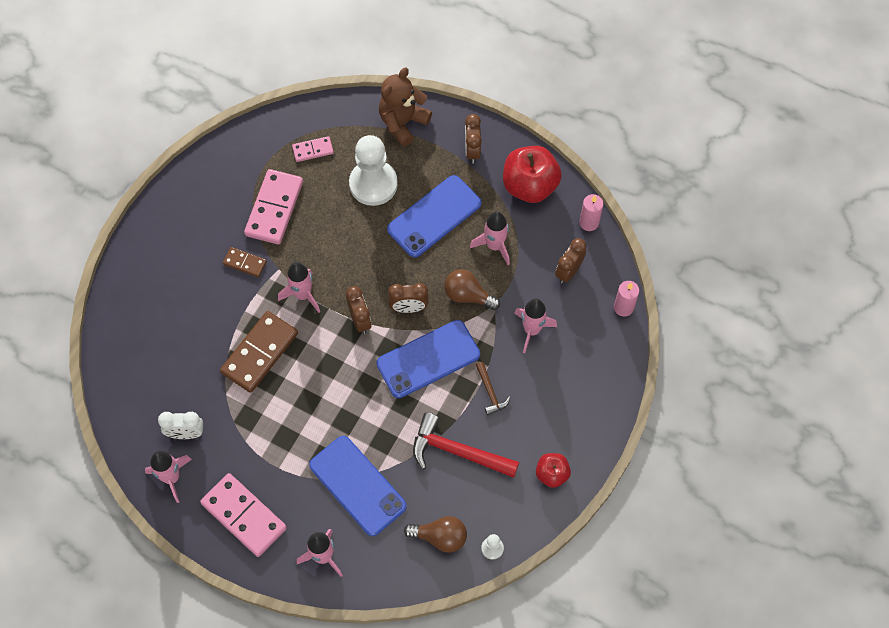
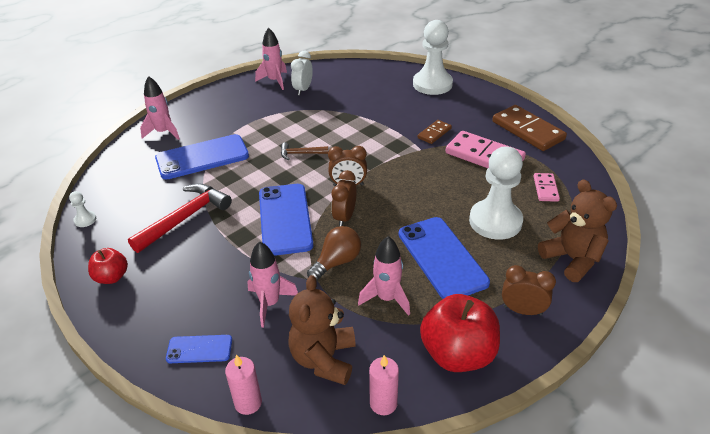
camera: 110 degrees right, 25 degrees down
pink domino [200,473,287,557] -> none
brown domino [220,311,298,393] -> brown domino moved to [492,105,567,151]
pink rocket [278,262,320,313] -> none
brown light bulb [404,516,467,553] -> none
brown hammer [476,362,510,415] -> brown hammer moved to [281,142,328,160]
brown clock [555,238,587,284] -> brown teddy bear [288,275,356,385]
none -> blue phone [166,335,232,363]
none -> white pawn [413,20,453,95]

